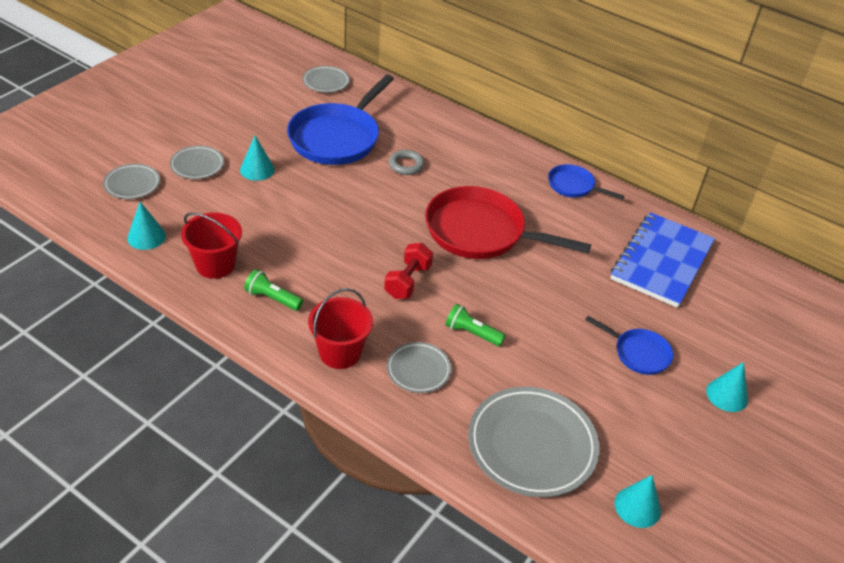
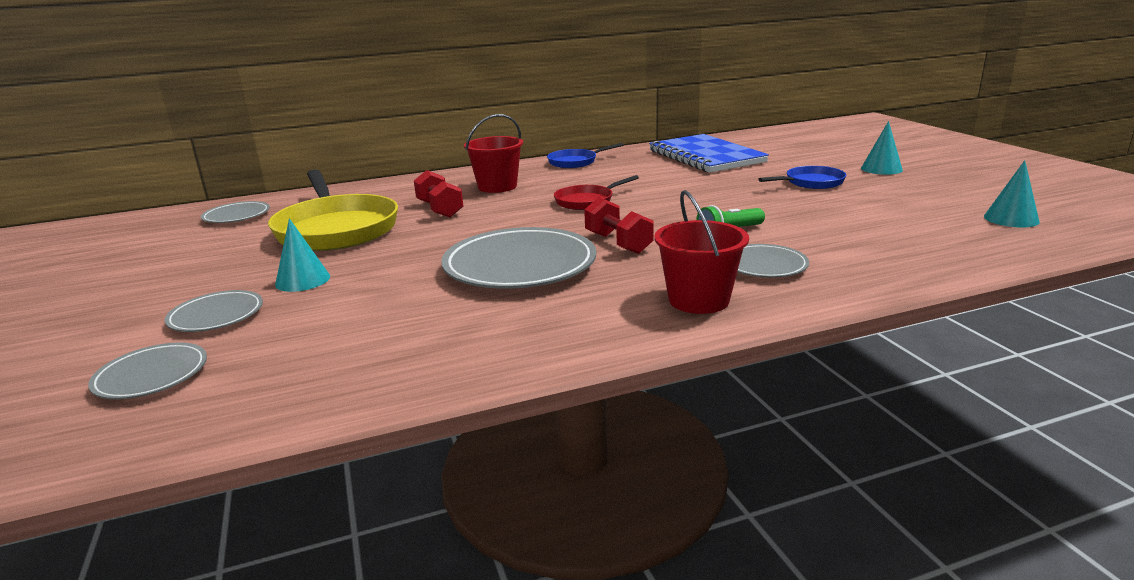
camera: 50 degrees left, 20 degrees down
turquoise cone [127,202,166,250] -> none
red bucket [181,212,242,279] -> red bucket moved to [464,114,523,193]
green flashlight [244,269,303,311] -> none
blue pan [287,75,394,165] -> yellow pan [268,169,398,251]
grey ring [389,150,425,175] -> red dumbbell [414,170,463,218]
red pan [425,186,591,259] -> red pan [554,175,639,210], size x0.51
grey plate [468,387,600,497] -> grey plate moved to [441,227,596,289]

